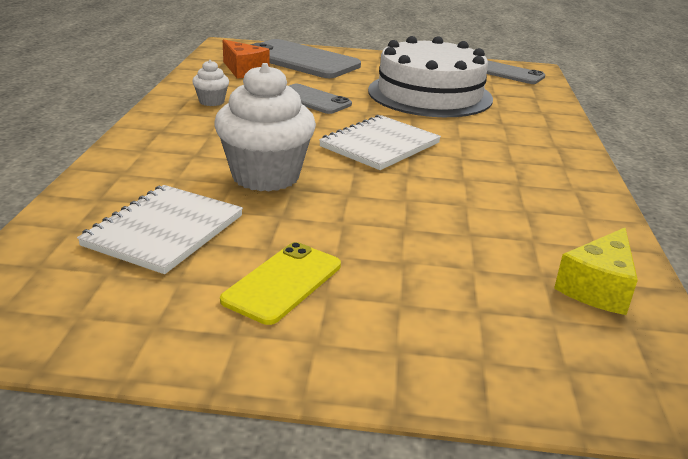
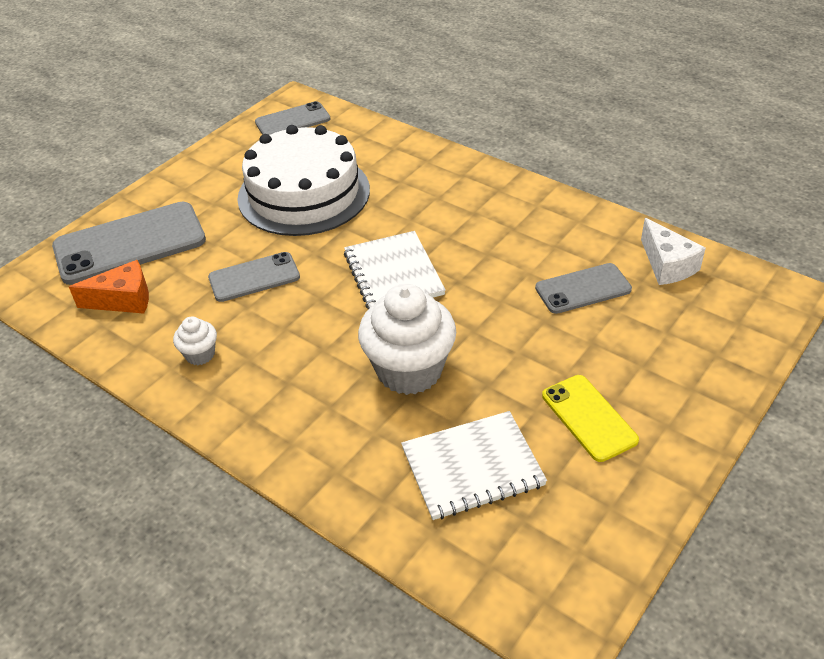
camera: 55 degrees left, 15 degrees up
white notebook [77,185,243,274] -> white notebook turned 75 degrees counterclockwise [401,411,547,520]
yellow cheese [554,228,638,315] -> white cheese [641,218,706,285]
none -> grey phone [535,263,632,314]

